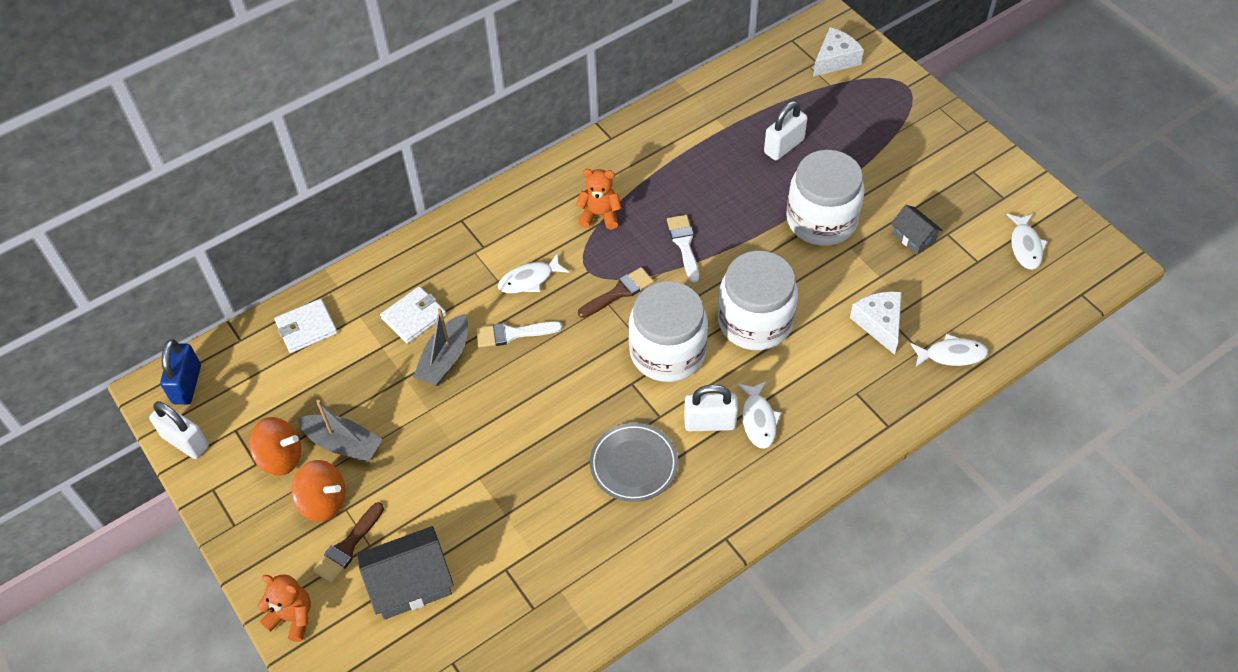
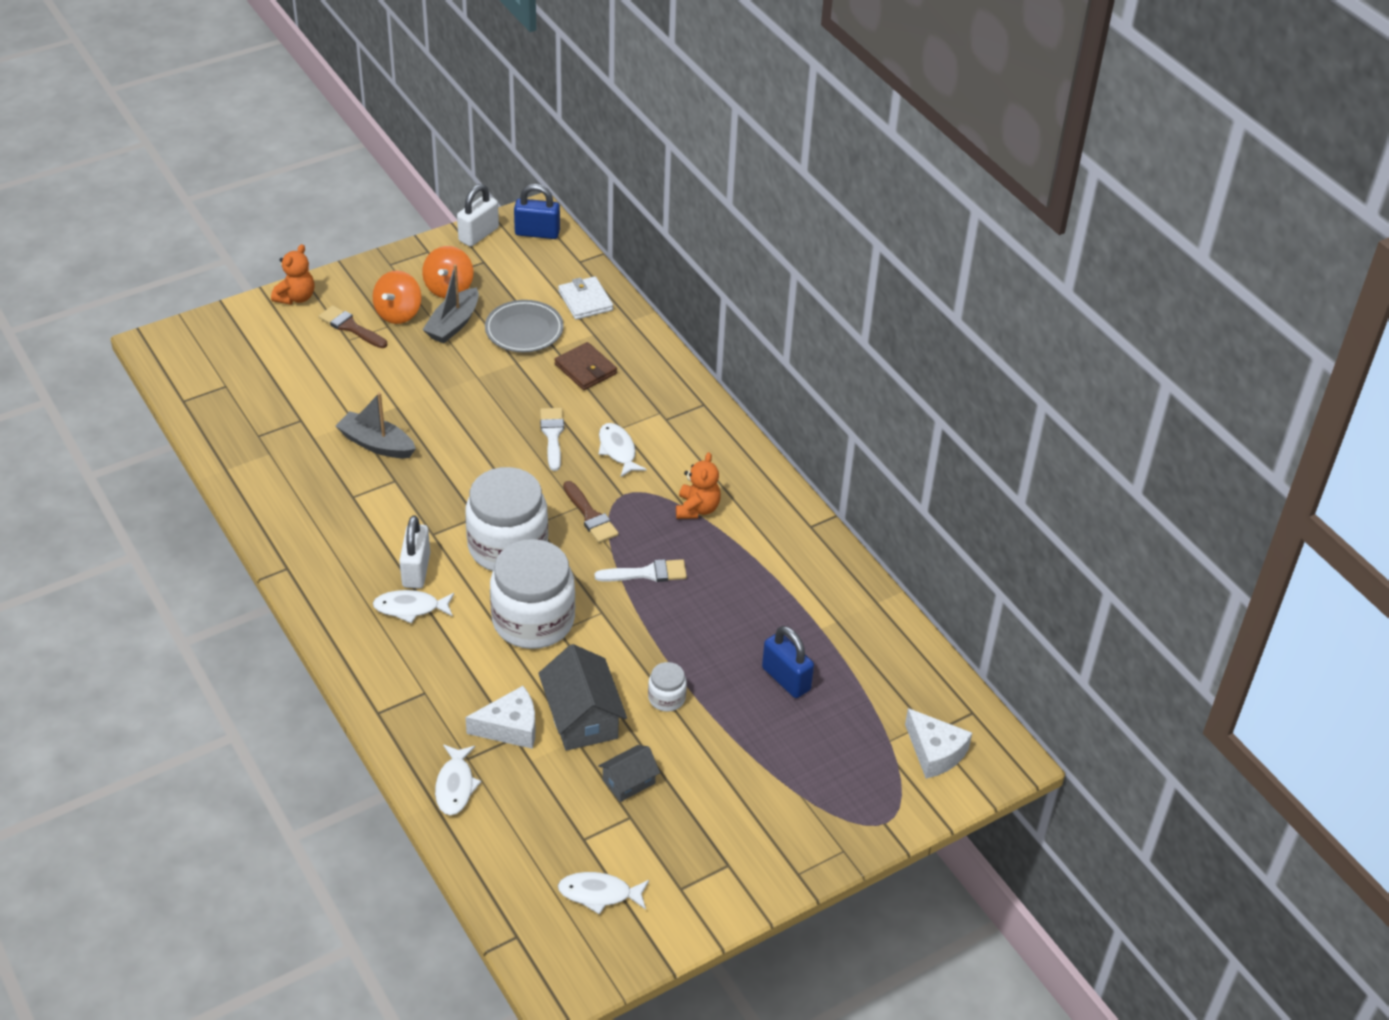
camera: 90 degrees right, 10 degrees down
grey house [357,526,454,620] -> grey house moved to [538,644,627,751]
white wallet [380,286,446,344] -> brown wallet [555,342,617,390]
grey boat [413,308,468,386] -> grey boat moved to [336,392,416,458]
grey plate [590,423,678,502] -> grey plate moved to [485,300,564,352]
white padlock [764,101,808,160] -> blue padlock [762,626,814,698]
white jar [786,150,865,246] -> white jar [648,662,687,712], size x0.44

